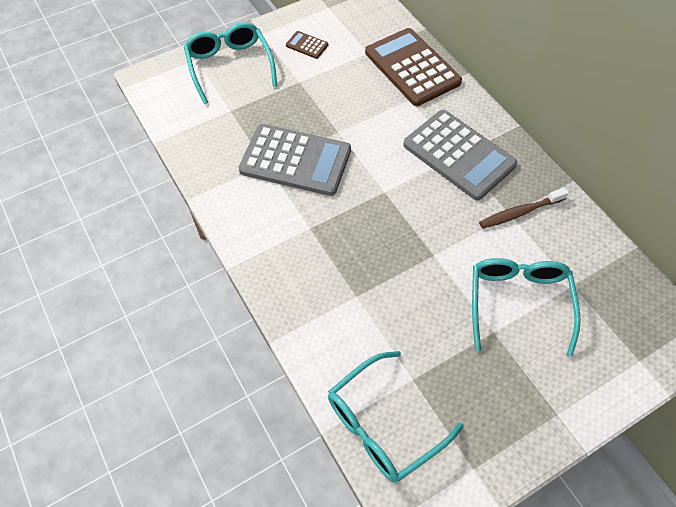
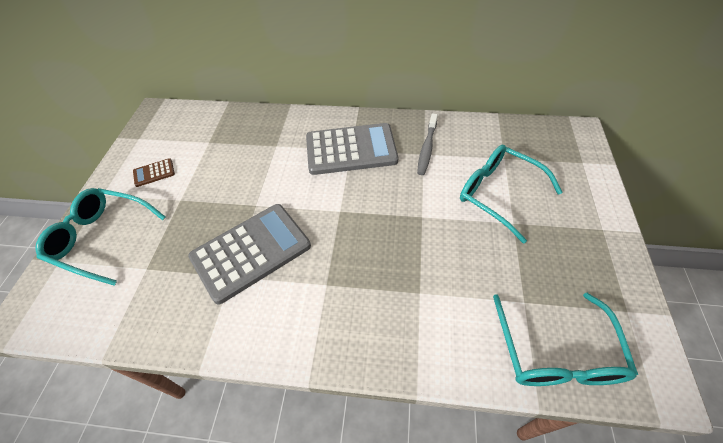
camera: 50 degrees left, 5 degrees down
brown calculator [365,28,462,106] -> none
brown toothbrush [479,188,569,229] -> grey toothbrush [417,113,438,175]

